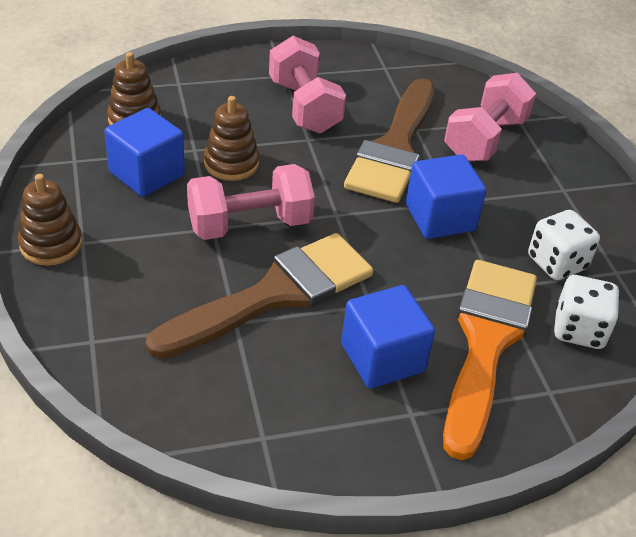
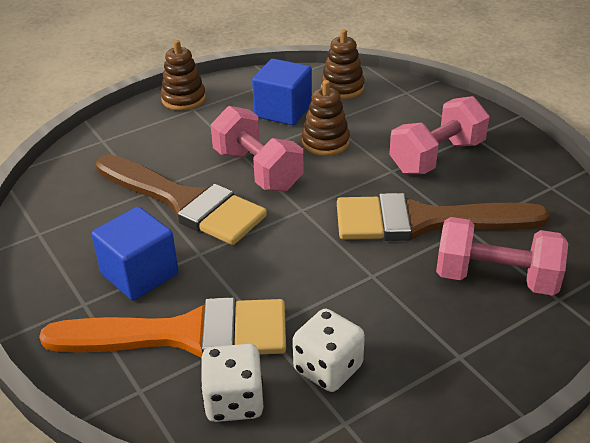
camera: 75 degrees right, 5 degrees down
blue cube [406,154,486,239] -> none

